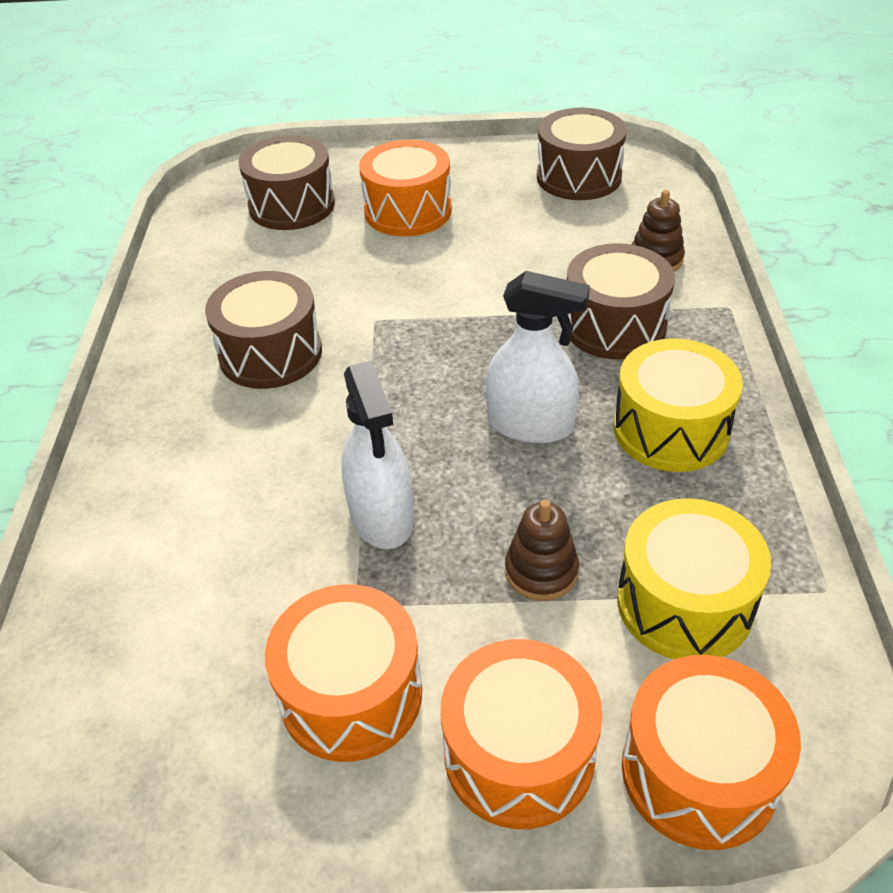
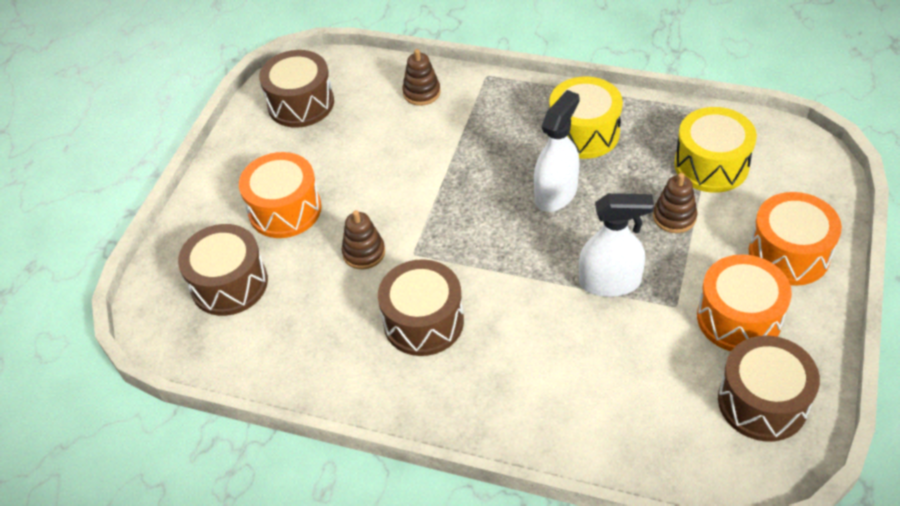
camera: 70 degrees left, 5 degrees up
brown drum [567,243,675,359] -> brown drum moved to [718,336,820,442]
orange drum [622,655,801,850] -> none
none -> brown stacking toy [341,210,385,269]

